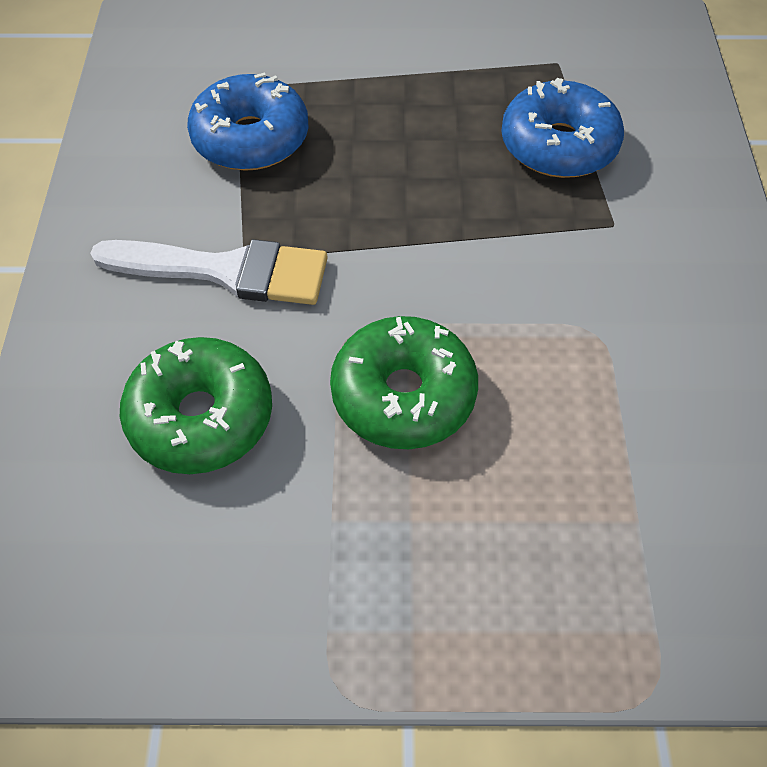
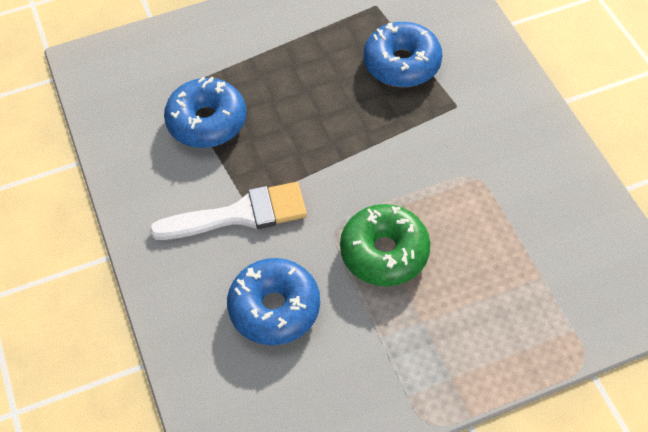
camera: 20 degrees left, 0 degrees up
green donut [120,337,272,474] -> blue donut [227,258,320,345]

